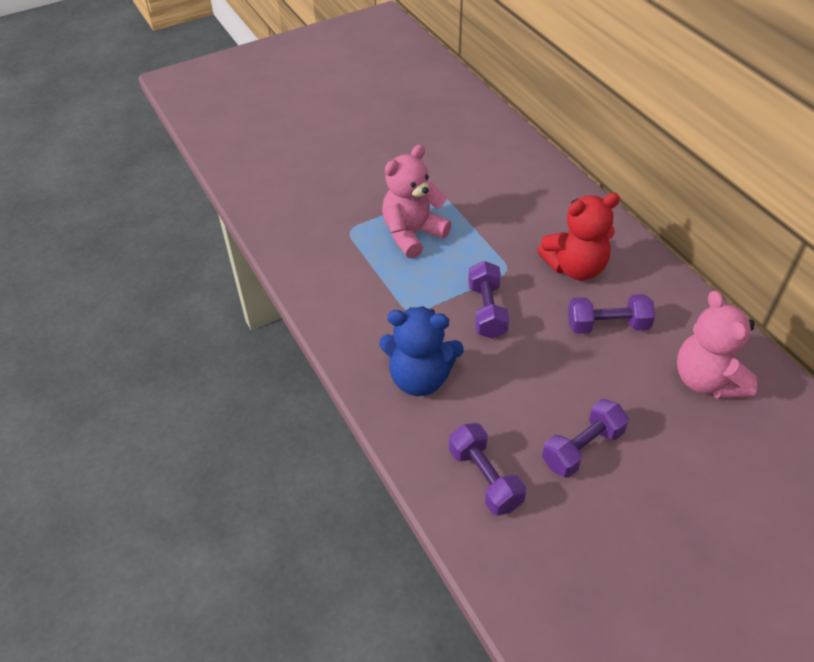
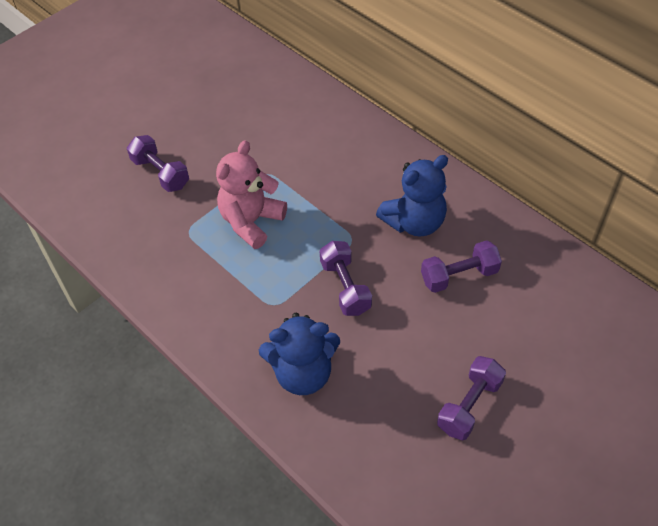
camera: 15 degrees left, 5 degrees up
purple dumbbell [449,423,526,516] -> purple dumbbell moved to [127,135,189,192]
red teddy bear [537,193,620,281] -> blue teddy bear [376,155,448,237]
pink teddy bear [677,290,757,399] -> none

